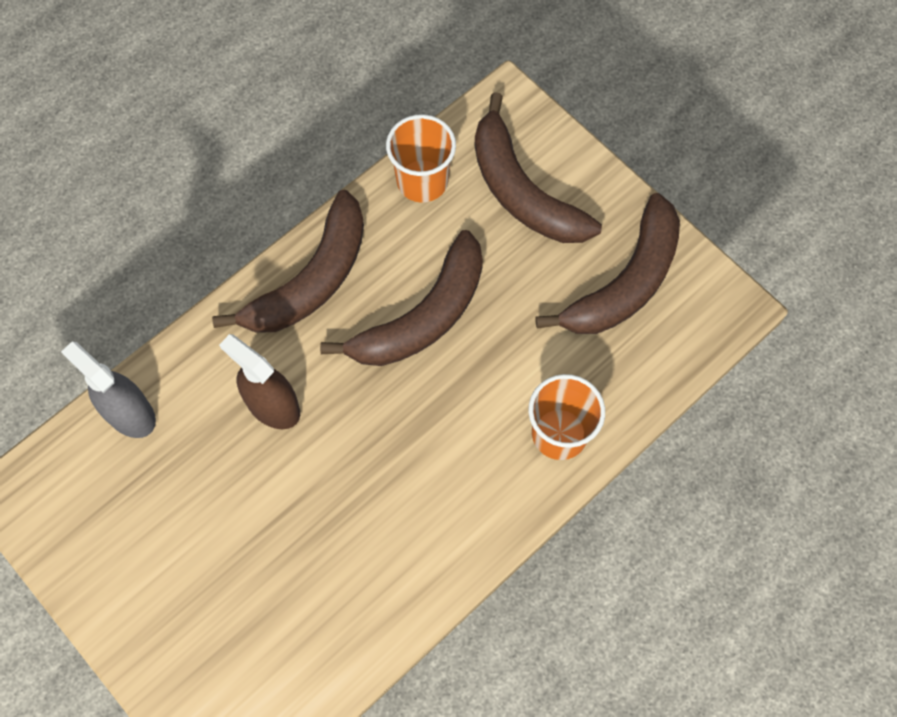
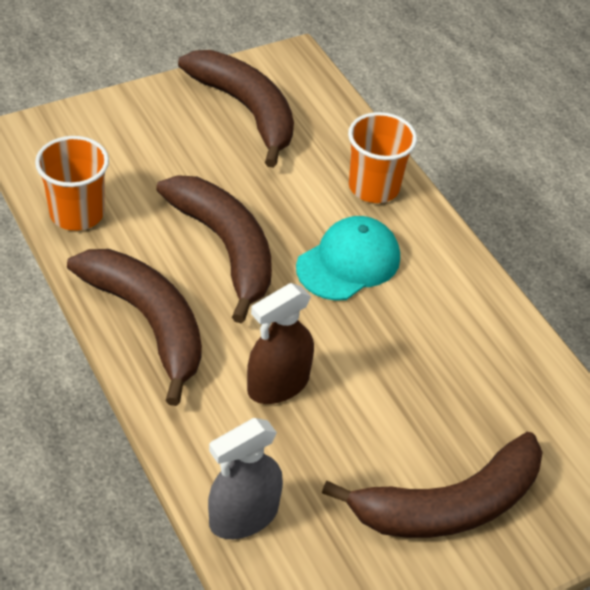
camera: 80 degrees left, 20 degrees down
brown banana [475,92,602,243] -> brown banana moved to [322,432,543,538]
none -> turquoise cap [296,216,400,301]

